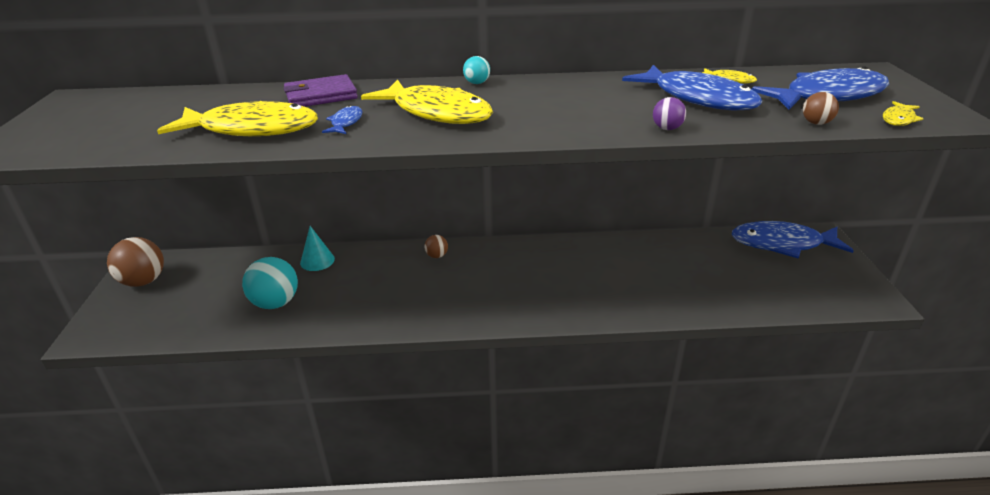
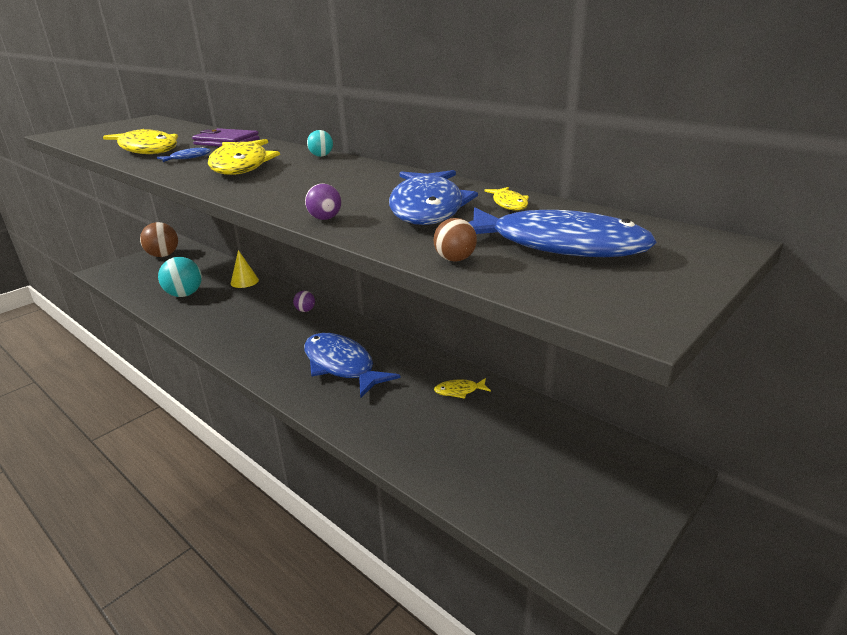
camera: 45 degrees right, 5 degrees down
turquoise cone [300,226,335,271] -> yellow cone [231,250,259,288]
brown ball [425,235,448,258] -> purple ball [293,291,315,312]
blue fish [732,221,854,259] -> blue fish moved to [304,333,401,398]
yellow fish [883,101,924,126] -> yellow fish moved to [434,378,491,399]

